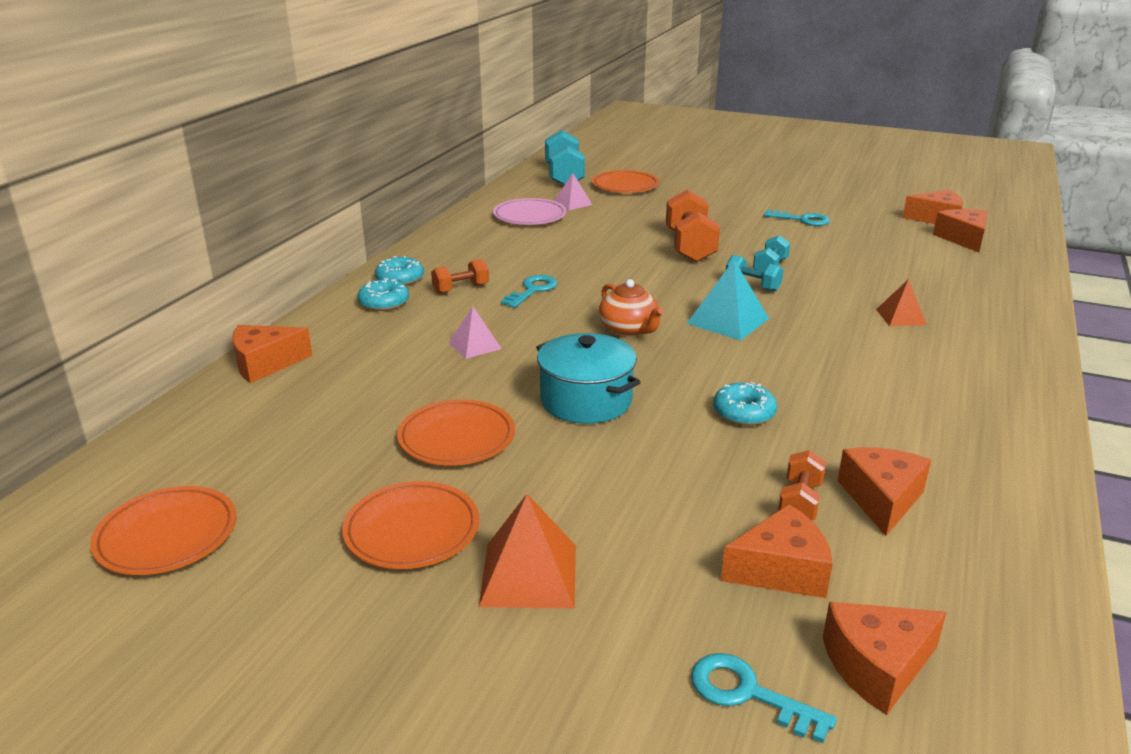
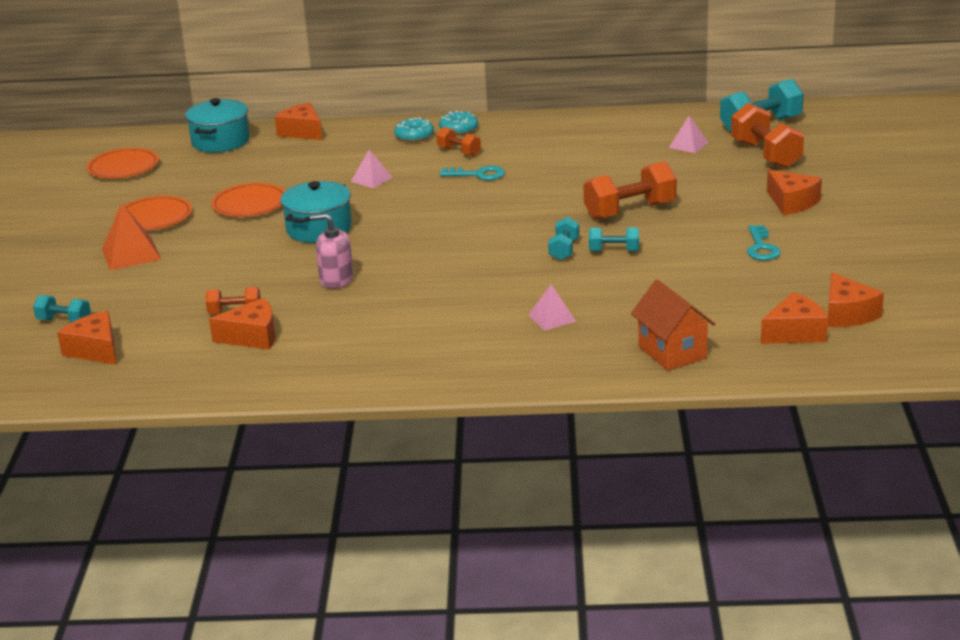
camera: 70 degrees right, 0 degrees up
pink plate [493,198,567,225] -> none
orange plate [592,170,659,193] -> orange dumbbell [731,103,804,168]
orange teapot [599,279,664,336] -> none
turquoise pyramid [686,260,769,341] -> none
turquoise key [691,653,837,743] -> turquoise dumbbell [33,295,91,323]
turquoise donut [713,382,777,426] -> pink soap dispenser [310,214,354,289]
orange cheese [721,504,833,598] -> orange cheese moved to [767,170,822,215]
orange pyramid [876,279,927,326] -> pink pyramid [529,285,576,331]
none -> turquoise pot [185,98,250,152]
none -> orange house [631,279,715,371]

